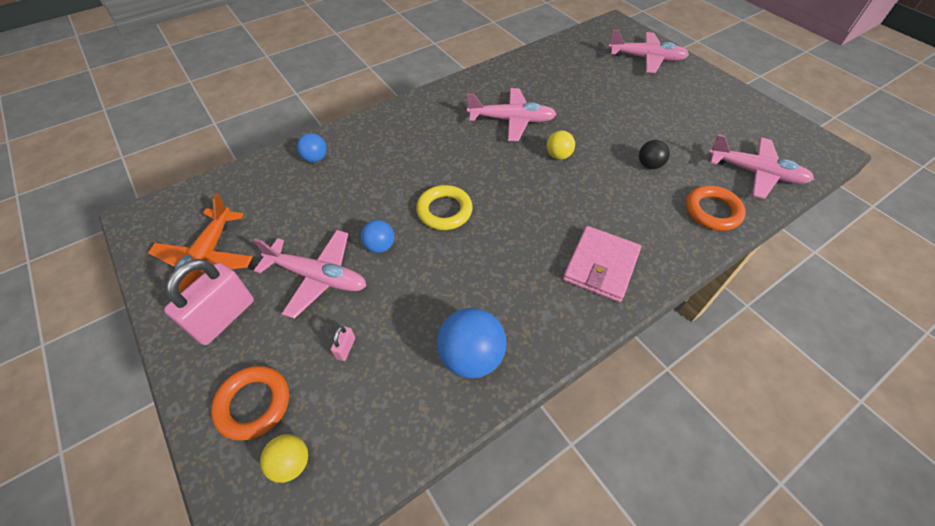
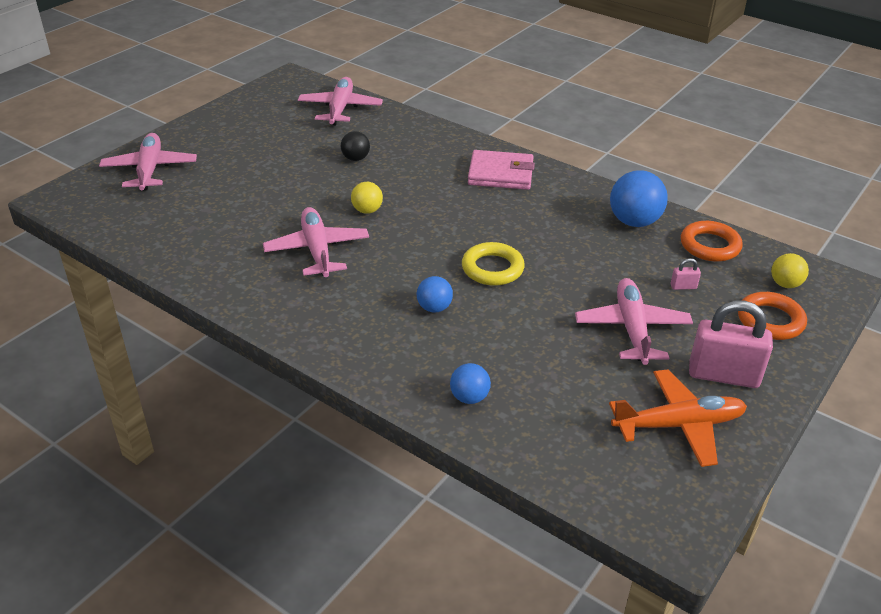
camera: 110 degrees left, 15 degrees down
blue ball [361,220,394,253] -> blue ball moved to [417,276,453,313]
orange ring [686,186,746,231] -> orange ring moved to [681,221,743,262]

